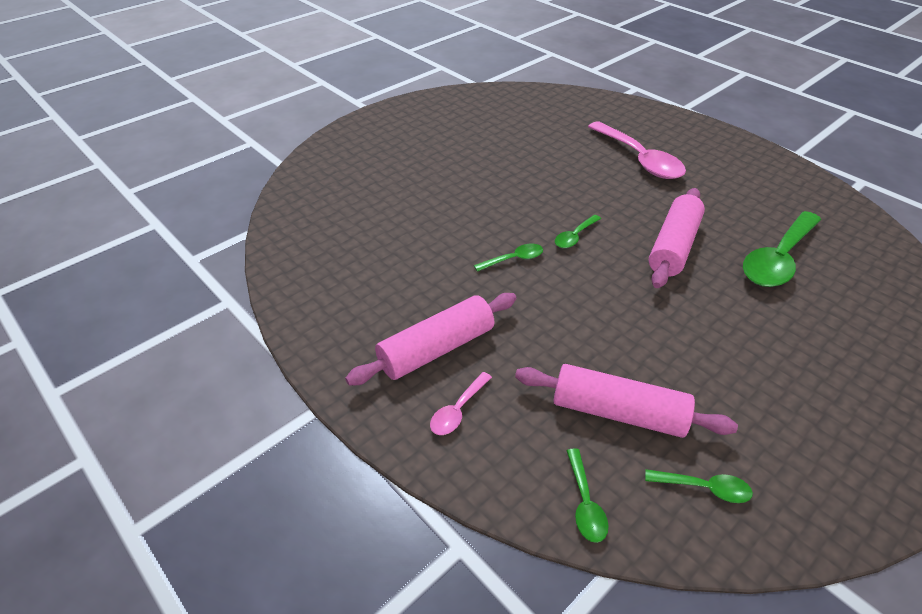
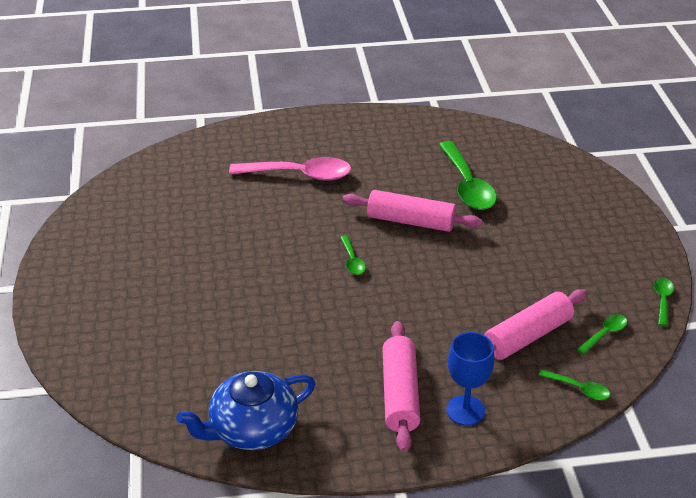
camera: 55 degrees left, 5 degrees down
pink spoon [430,372,492,435] -> blue goblet [446,332,495,426]
green spoon [474,243,543,272] -> green spoon moved to [654,278,674,326]
pink rolling pin [648,188,705,288] -> pink rolling pin turned 45 degrees counterclockwise [342,190,483,232]
none -> blue teapot [176,371,316,450]

